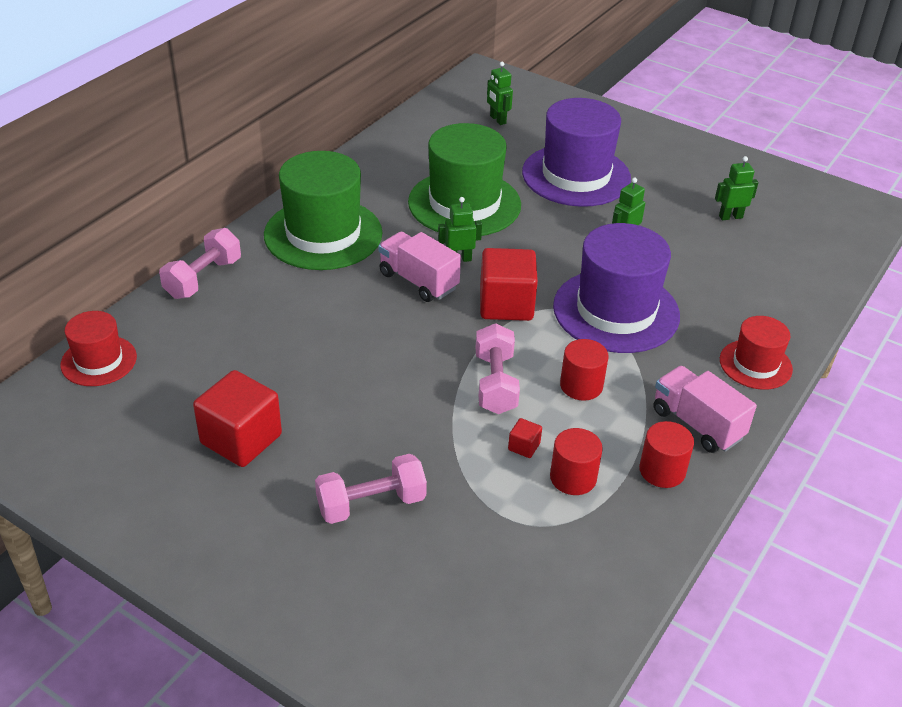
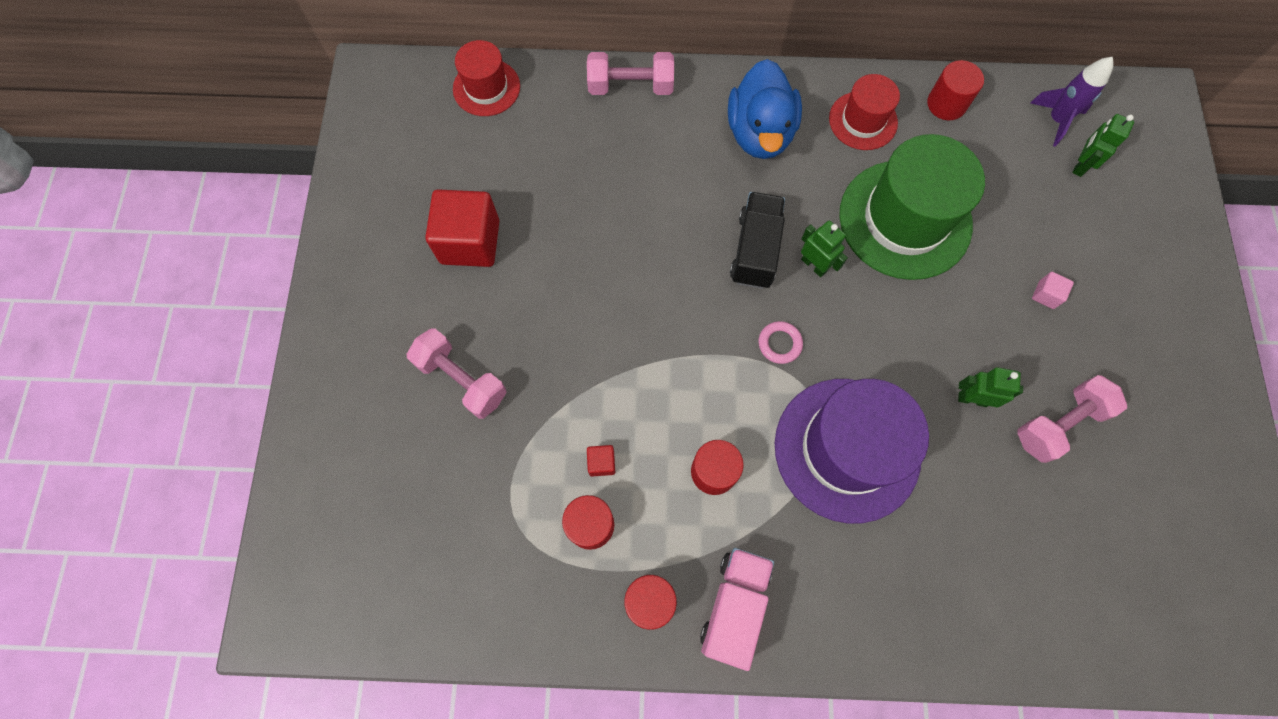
camera: 60 degrees right, 30 degrees up
green hat [264,151,383,270] -> blue duck [728,59,802,159]
pink truck [378,232,461,302] -> black truck [730,192,785,289]
pink dumbbell [476,323,520,414] -> pink dumbbell moved to [1017,375,1127,463]
red cube [480,248,538,321] -> pink ring [759,321,803,364]
purple hat [522,98,631,207] -> pink cube [1032,272,1074,309]
green robot [715,156,758,220] -> none
red hat [720,316,793,390] -> red hat moved to [829,74,900,150]
none -> red cylinder [927,60,984,120]
none -> purple rocket [1030,57,1114,147]

